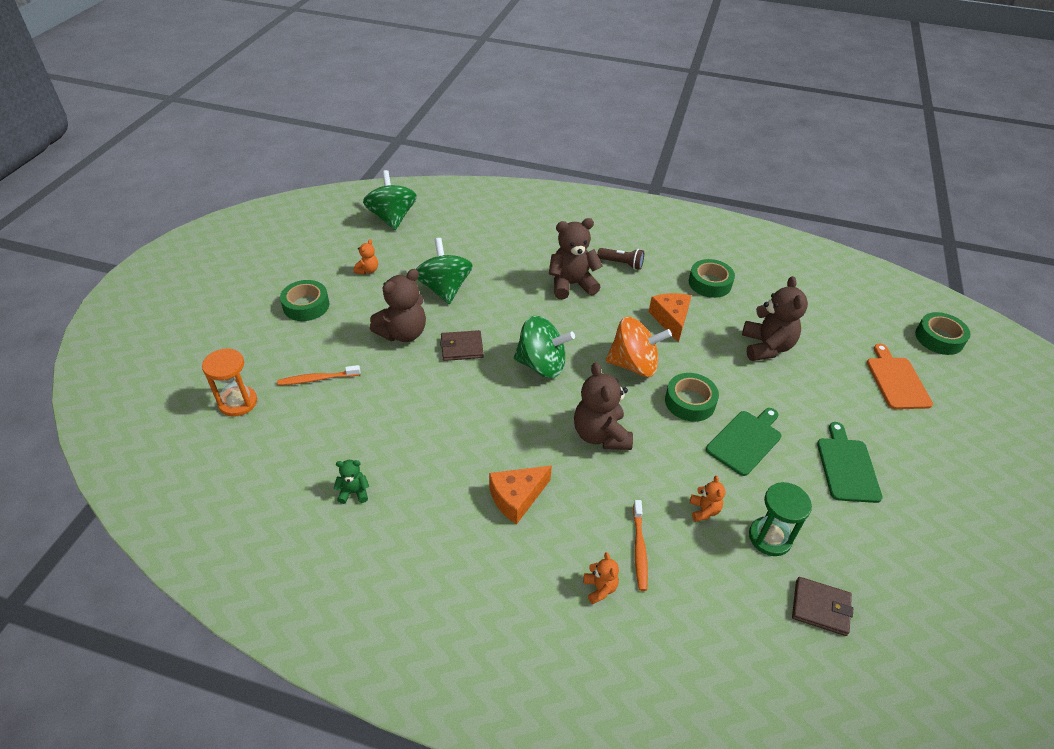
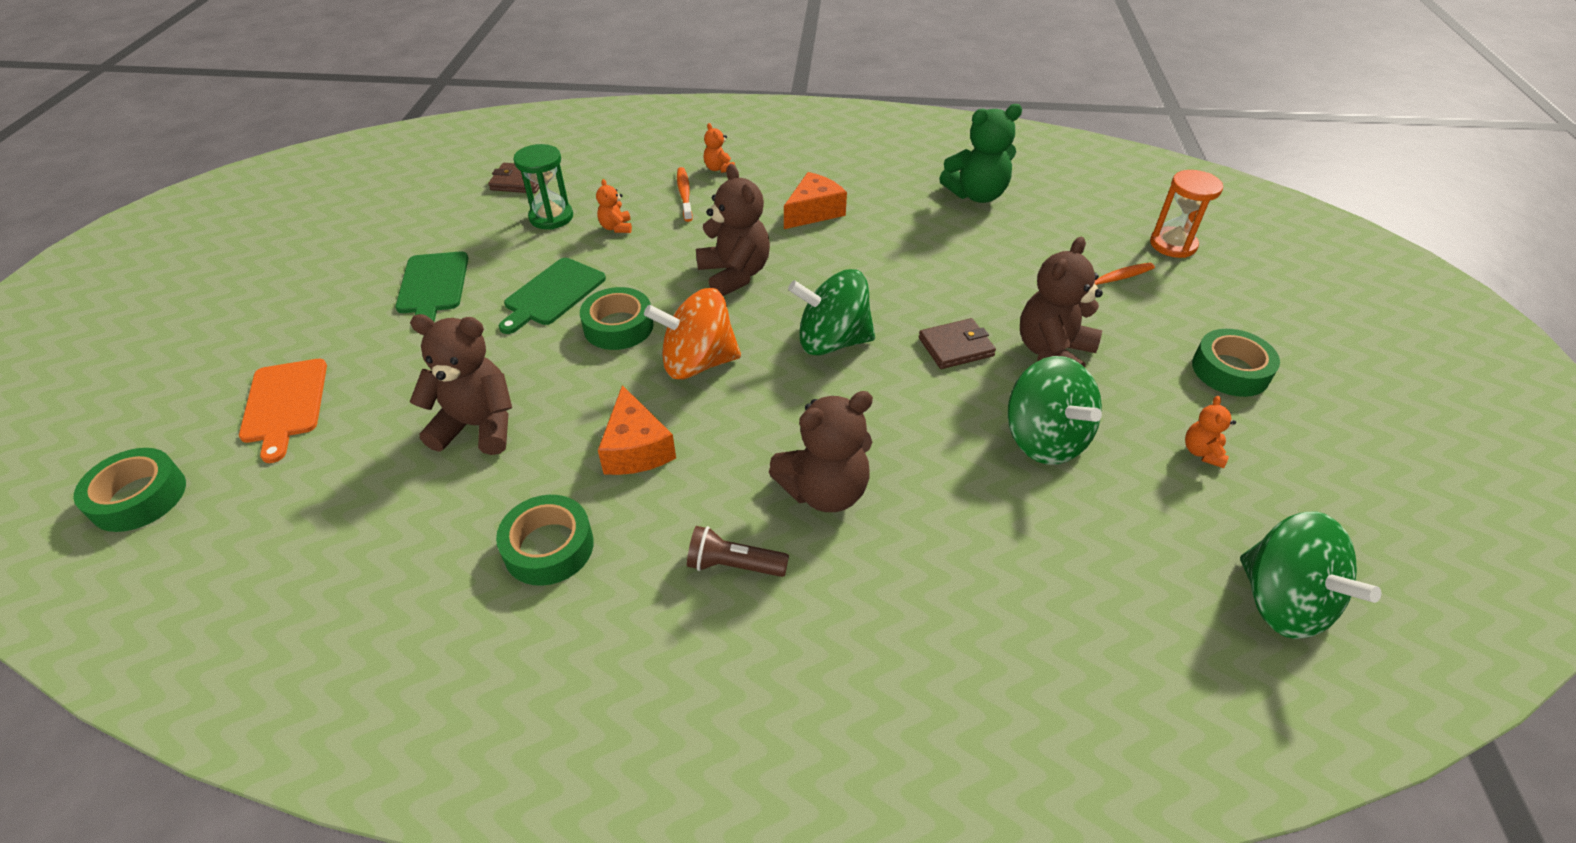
camera: 170 degrees right, 0 degrees up
green teddy bear [334,460,369,504] -> green teddy bear [939,104,1022,203], size x2.06
brown teddy bear [742,276,808,361] -> brown teddy bear turned 105 degrees clockwise [410,314,512,455]

